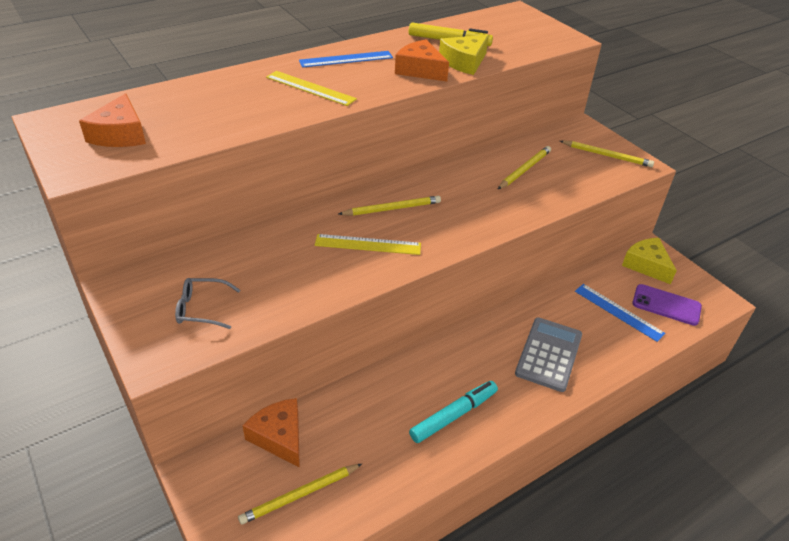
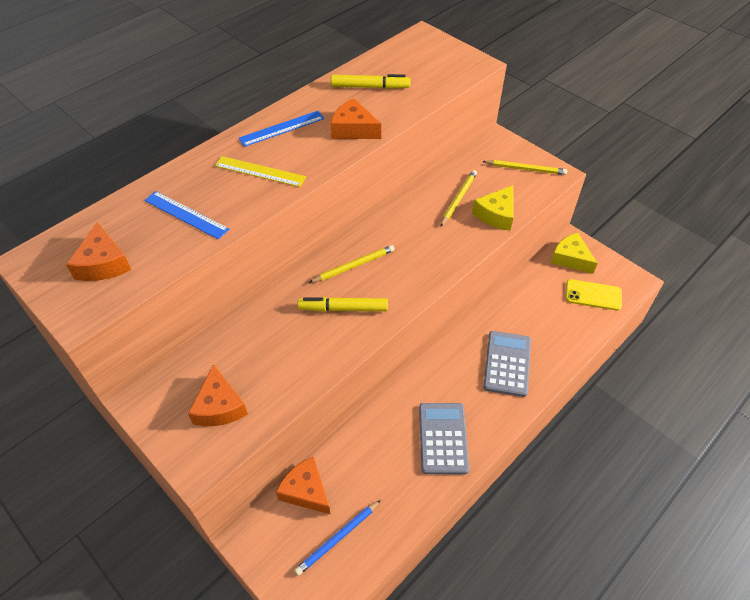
camera: 10 degrees left, 10 degrees up
grey glasses [175,278,240,329] -> orange cheese [188,364,248,426]
yellow pencil [238,464,362,525] -> blue pencil [294,500,381,576]
yellow ruler [315,234,421,255] -> yellow marker [297,297,388,312]
turquoise marker [409,381,498,443] -> grey calculator [419,403,469,474]
yellow cheese [439,35,489,75] -> yellow cheese moved to [472,185,514,231]
blue ruler [575,284,665,342] -> blue ruler moved to [144,191,229,240]
purple phone [632,284,702,326] -> yellow phone [565,279,622,311]

